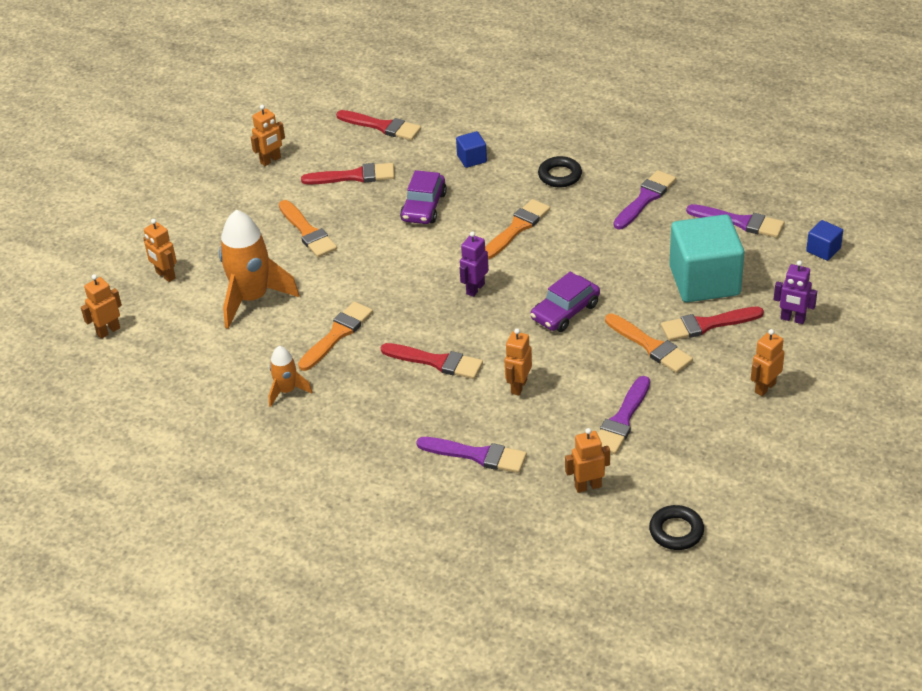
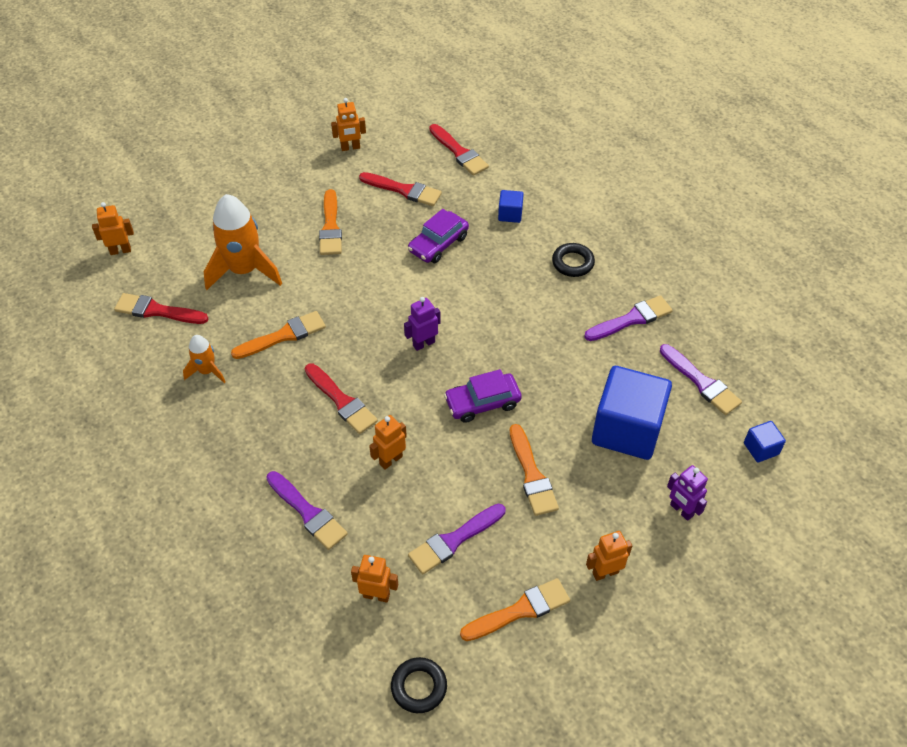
camera: 25 degrees right, 10 degrees up
orange robot [143,219,177,282] -> none
orange brush [485,199,550,259] -> orange brush moved to [460,578,570,641]
red brush [661,307,764,341] -> red brush moved to [114,293,208,324]
turquoise cube [669,214,744,302] -> blue cube [592,366,672,460]

